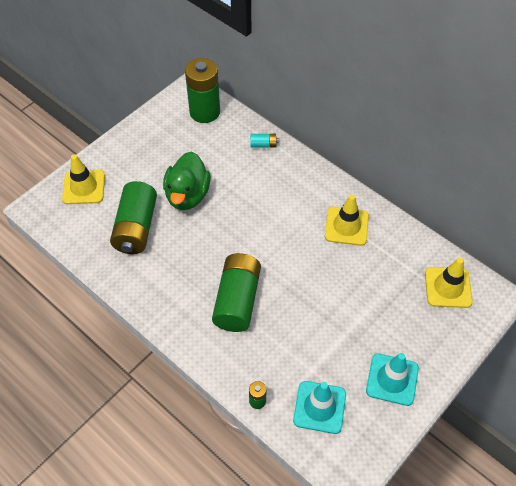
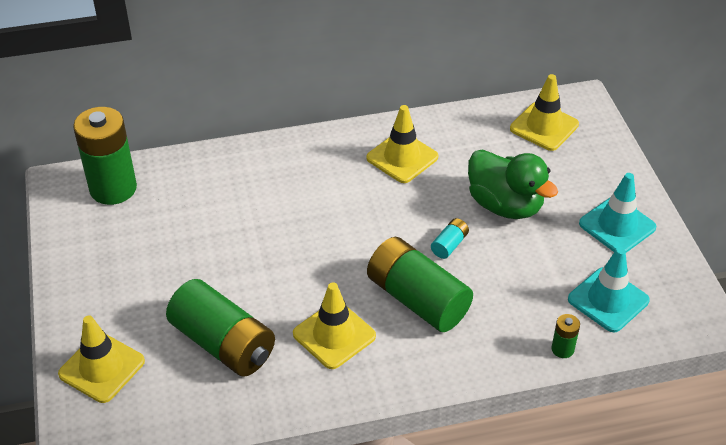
camera: 55 degrees left, 10 degrees down
green duck [163,151,211,210] -> green duck moved to [468,149,558,219]
turquoise battery [250,134,278,148] -> turquoise battery moved to [431,218,469,259]
none -> yellow traffic cone [293,282,376,369]

